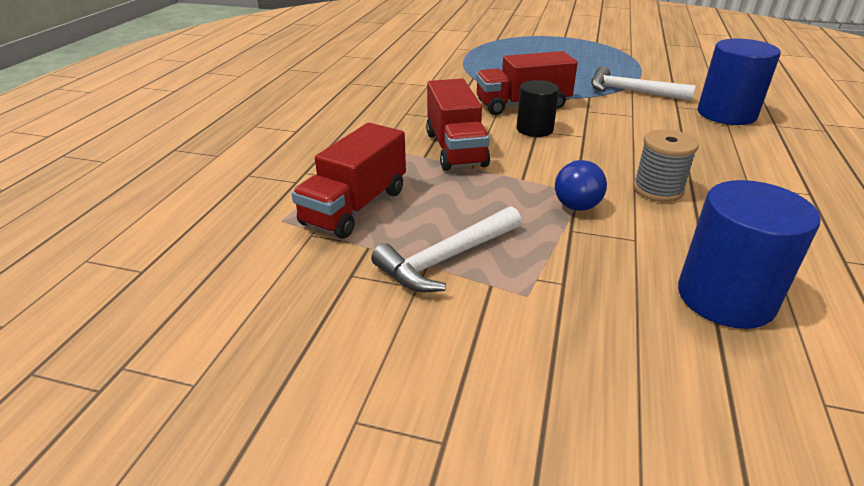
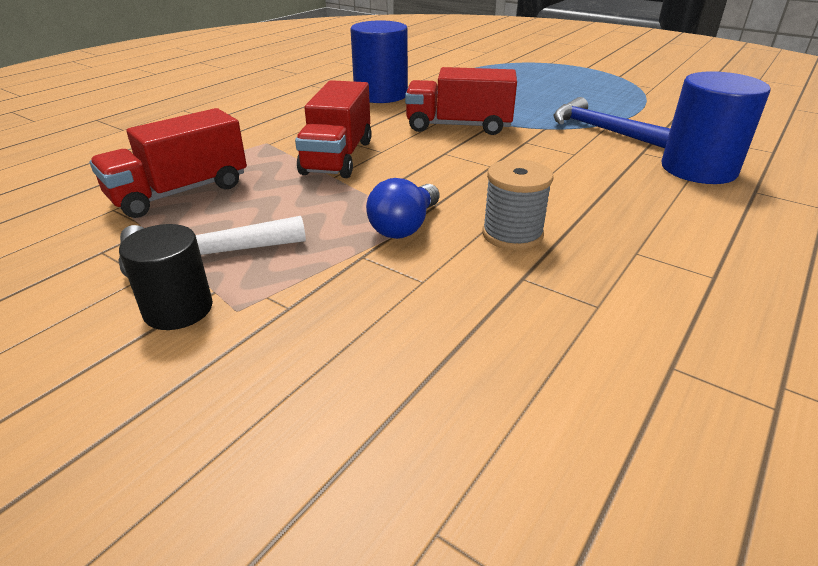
camera: 20 degrees right, 0 degrees up
black cylinder [517,80,559,137] -> black cylinder moved to [119,224,213,330]
white hammer [591,66,696,101] -> blue hammer [553,97,670,148]
blue cylinder [678,180,821,329] -> blue cylinder moved to [350,20,408,103]

